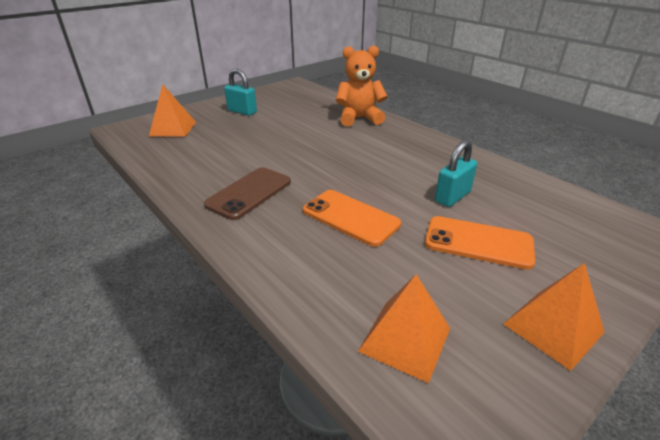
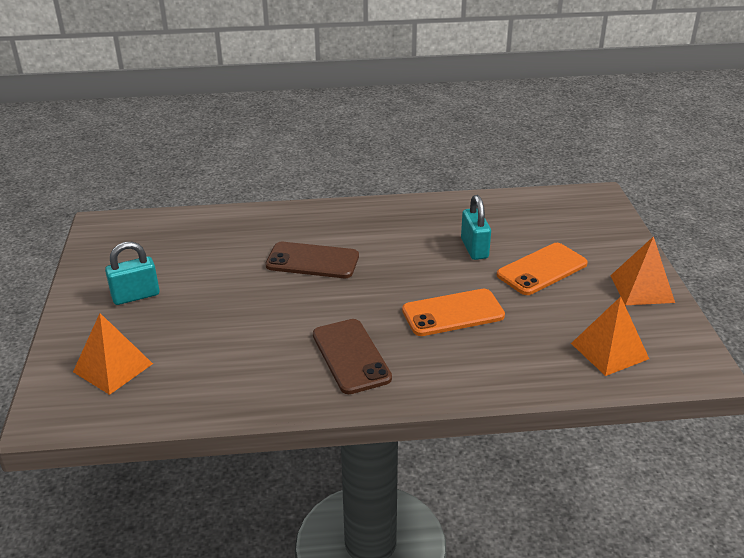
camera: 55 degrees left, 0 degrees up
orange teddy bear [336,45,388,126] -> none
none -> brown phone [265,242,359,278]

